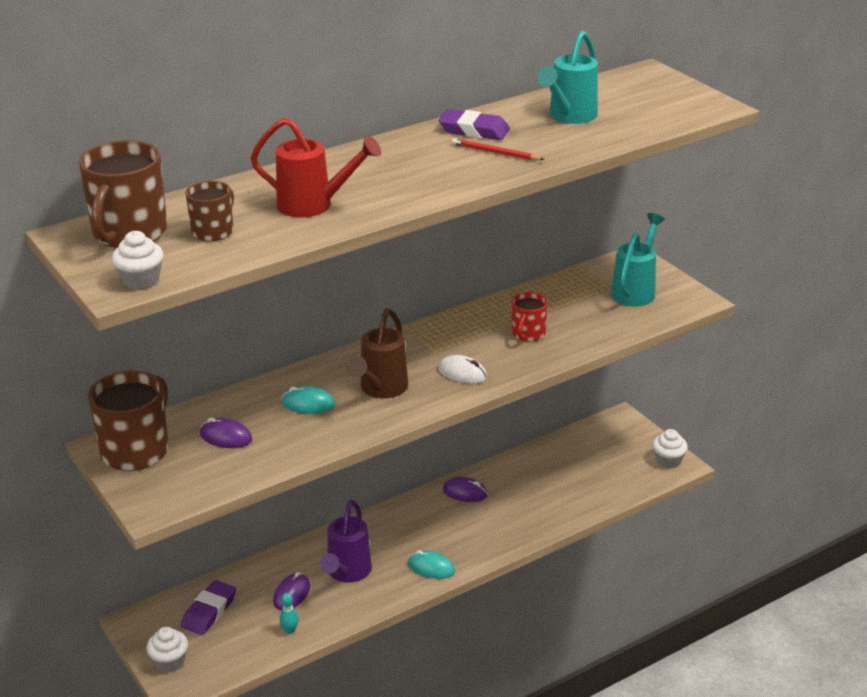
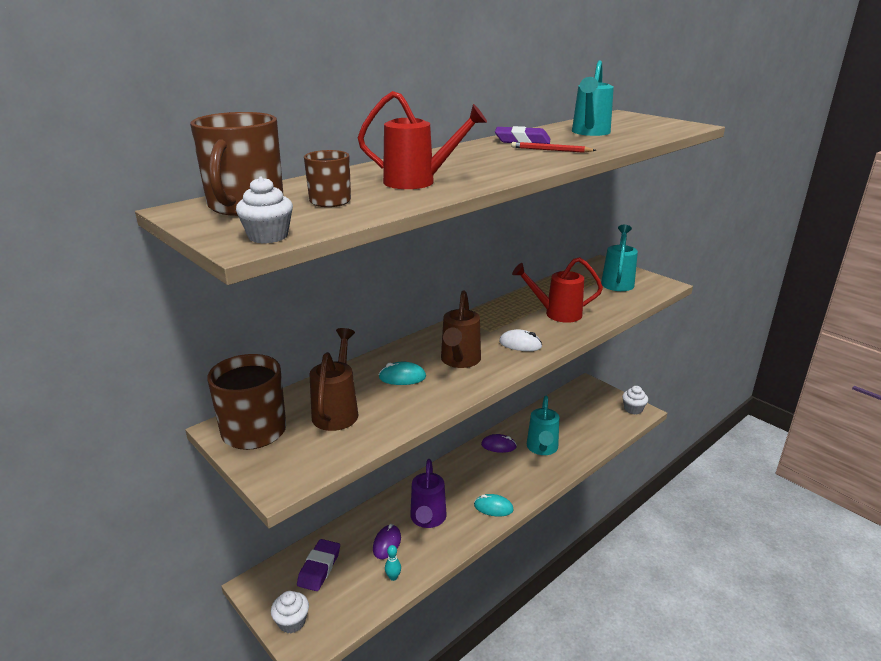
camera: 10 degrees left, 5 degrees down
purple mouse [200,417,252,448] -> brown watering can [309,328,358,431]
red mug [511,292,548,342] -> red watering can [512,257,603,323]
none -> turquoise watering can [527,395,559,455]

